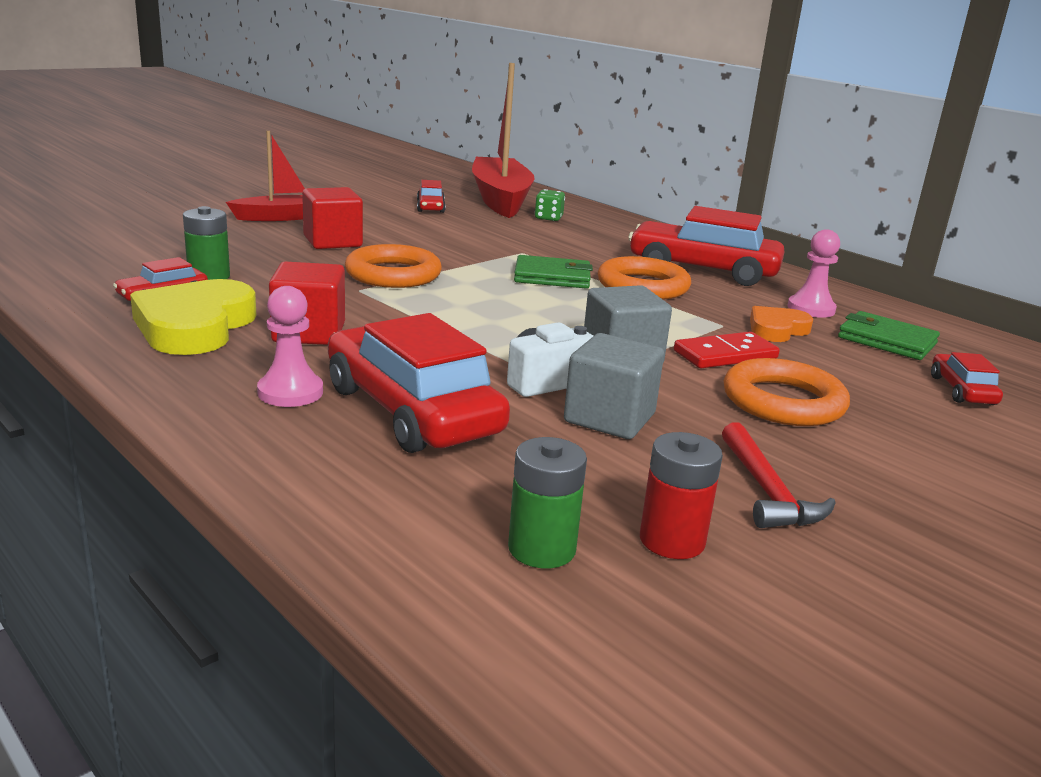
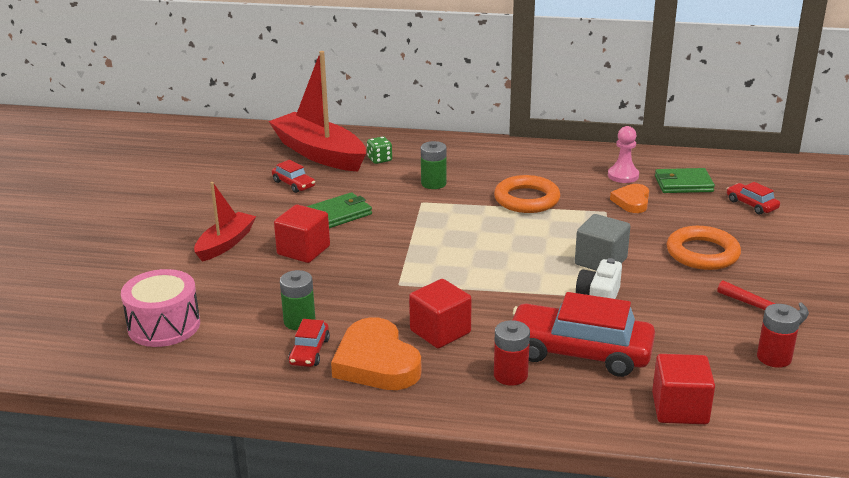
camera: 35 degrees left, 5 degrees up
yellow heart [130,279,257,355] -> orange heart [331,317,422,390]
pink pawn [257,286,323,407] -> red battery [494,320,530,386]
orange ring [345,244,442,288] -> none
green battery [508,437,587,568] -> green battery moved to [421,141,447,189]
green wallet [514,255,593,289] -> green wallet moved to [307,192,372,228]
grey cube [564,333,664,439] -> none
red car [628,206,785,286] -> none
red domino [674,332,780,368] -> none
none -> pink drum [121,269,200,347]
none -> red cube [652,354,715,424]

